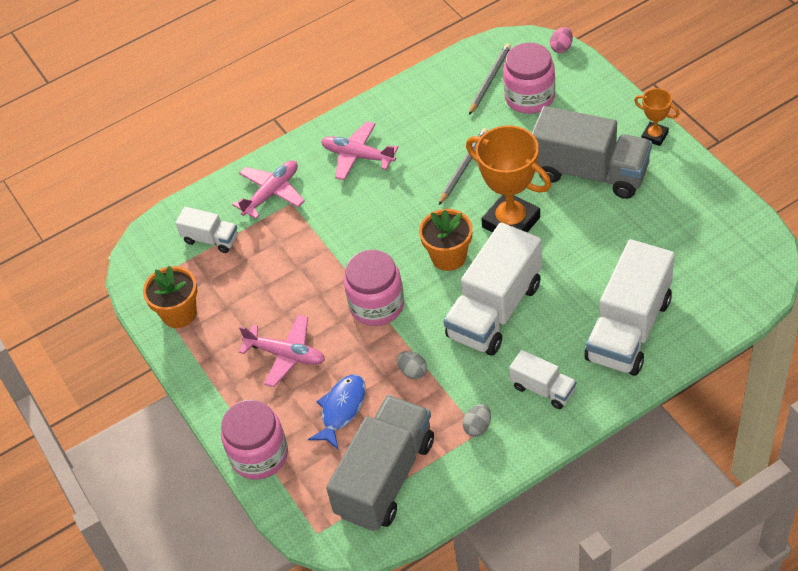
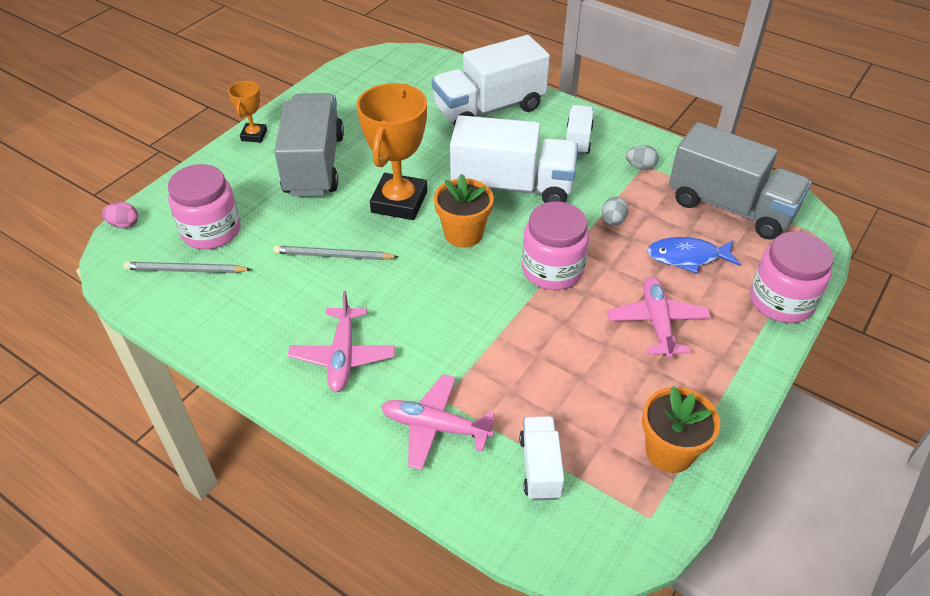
camera: 120 degrees left, 5 degrees down
grey truck [326,395,434,531] -> grey truck turned 150 degrees counterclockwise [669,122,812,240]
white truck [584,239,675,376] -> white truck turned 150 degrees clockwise [432,35,550,127]

